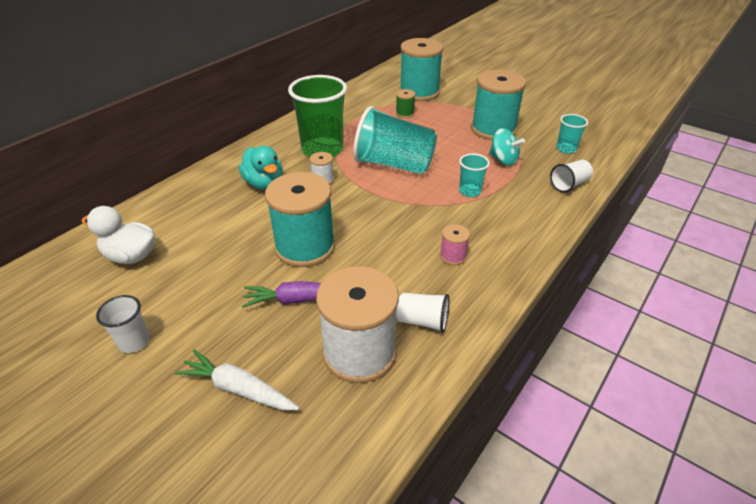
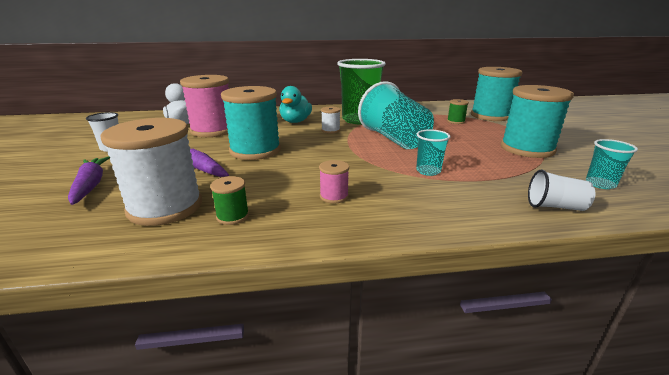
camera: 45 degrees right, 15 degrees down
white carrot [174,350,299,410] -> purple carrot [68,156,110,205]
white cup [396,293,449,333] -> green spool [210,176,249,225]
turquoise spinning top [489,128,525,166] -> none
none -> pink spool [180,75,229,137]

